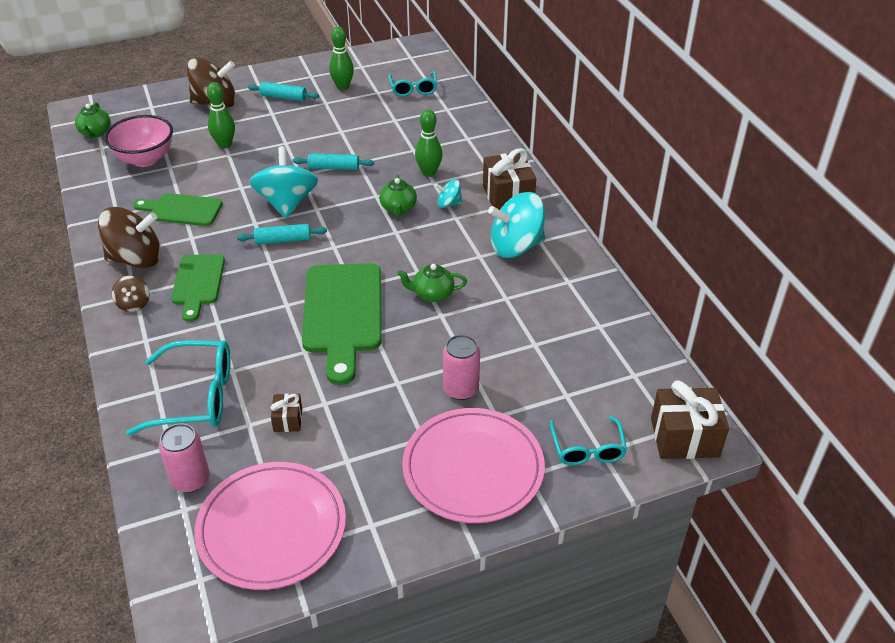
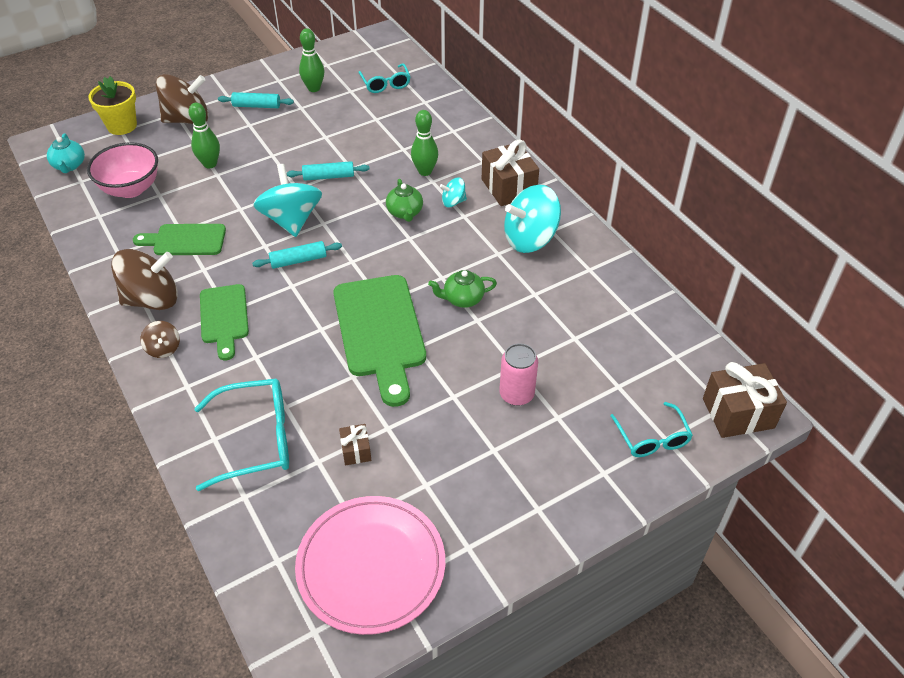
camera: 10 degrees left, 5 degrees up
green teapot [75,102,111,138] -> turquoise teapot [47,133,85,173]
pink can [159,423,210,493] -> none
pink plate [402,408,545,523] -> none
none -> yellow flower pot [89,76,137,135]

